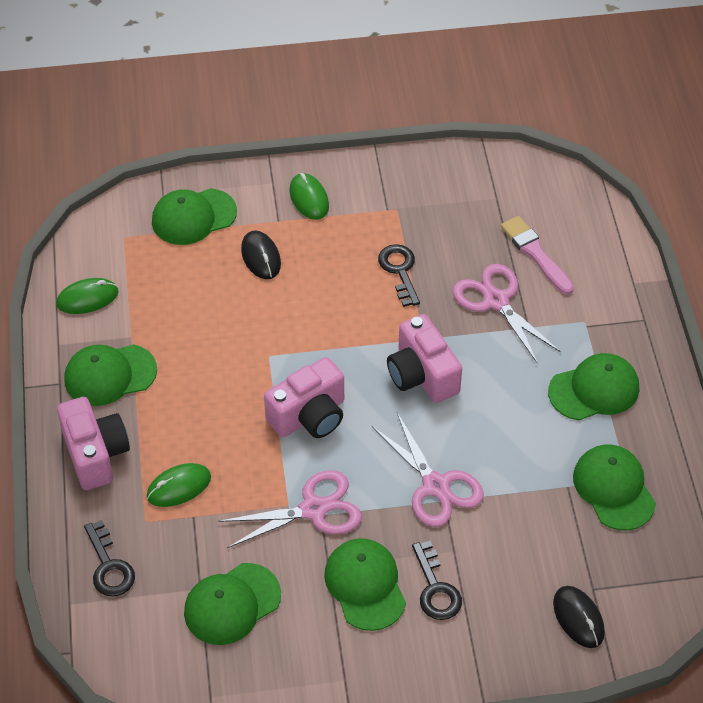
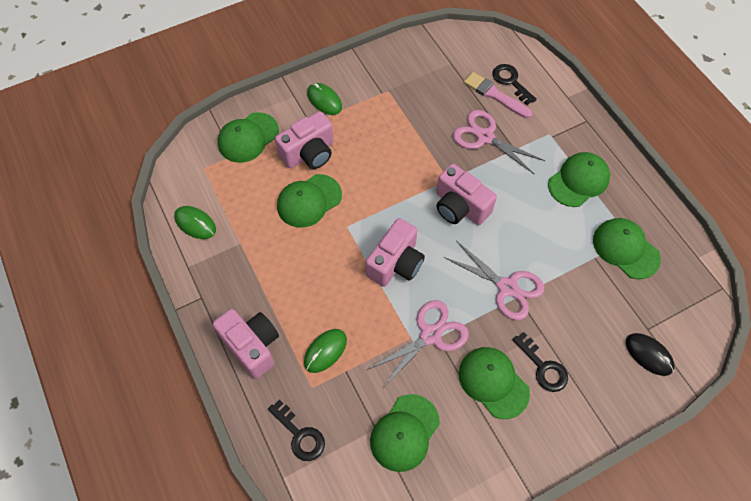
camera: 20 degrees left, 10 degrees up
green mouse [56,278,119,314] -> green mouse turned 75 degrees clockwise [174,206,216,239]
green cap [64,344,157,406] -> green cap moved to [277,174,342,228]
black mouse [241,230,281,279] -> pink camera [275,111,334,169]
black key [378,244,420,307] -> black key moved to [492,64,537,105]

